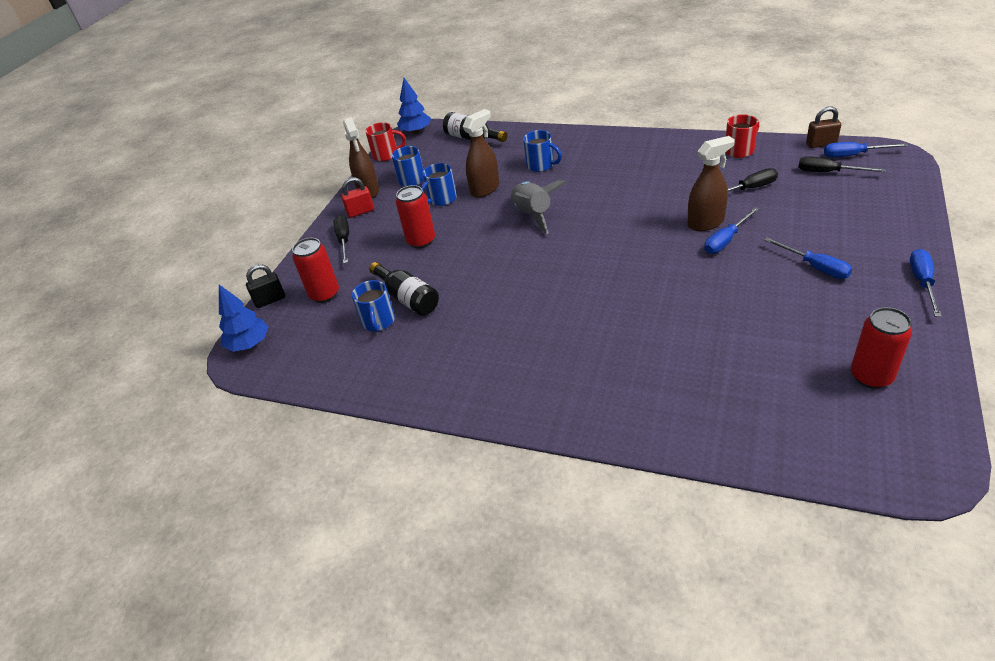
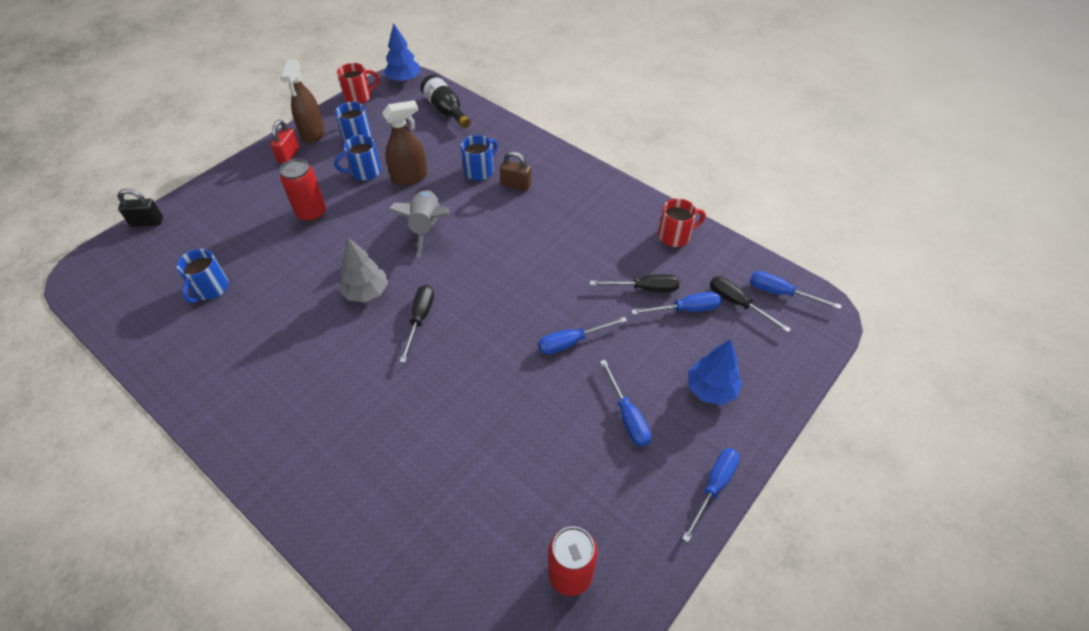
camera: 15 degrees right, 10 degrees up
blue tree [219,285,268,352] -> blue tree moved to [688,339,742,405]
red can [292,238,339,303] -> none
black screwdriver [334,215,349,264] -> black screwdriver moved to [400,285,434,363]
red padlock [341,177,374,218] -> red padlock turned 75 degrees counterclockwise [270,120,300,163]
red mug [366,122,406,161] -> red mug turned 45 degrees counterclockwise [337,63,379,104]
black bottle [369,262,439,316] -> none
blue mug [523,130,562,172] -> blue mug turned 105 degrees counterclockwise [461,135,498,181]
brown spray bottle [688,136,735,231] -> none
brown padlock [806,106,841,148] -> brown padlock moved to [500,151,531,191]
none -> grey tree [339,238,388,302]
none -> blue screwdriver [631,292,722,315]

